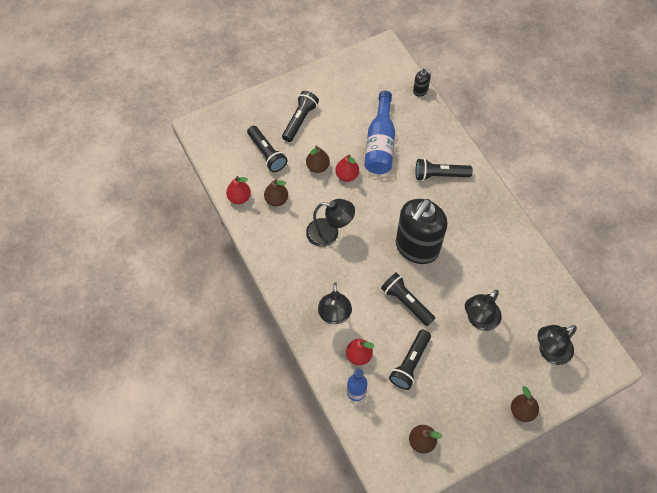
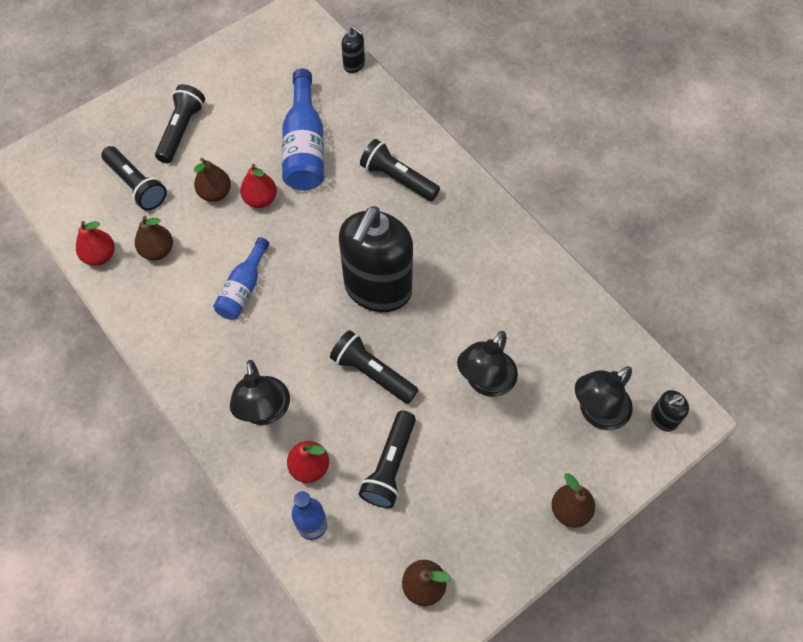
camera: 10 degrees left, 0 degrees up
black lamp [306,199,355,247] -> blue bottle [213,237,269,320]
black flashlight [415,158,473,181] -> black flashlight turned 45 degrees clockwise [360,139,440,201]
none -> black soap dispenser [651,390,689,432]

